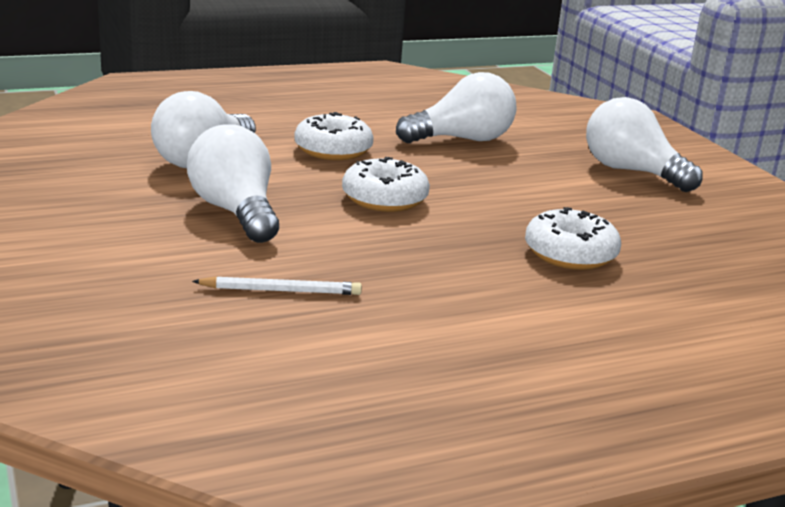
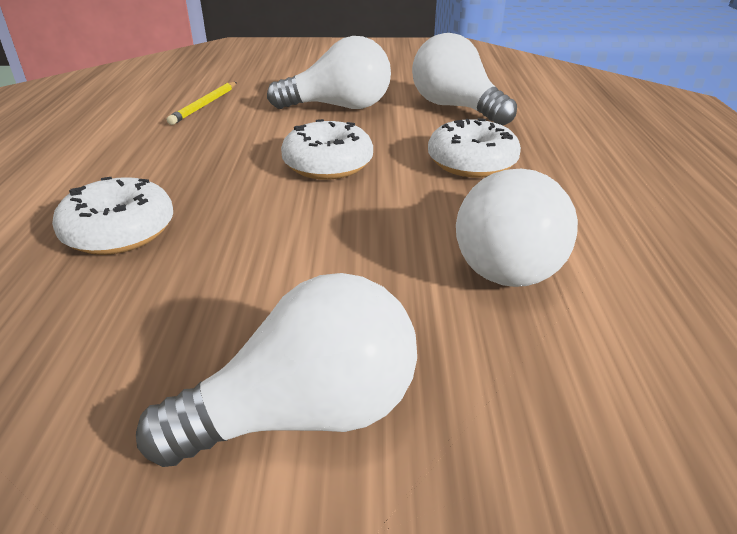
camera: 115 degrees right, 10 degrees up
white pencil [192,276,362,295] -> yellow pencil [167,82,237,125]

